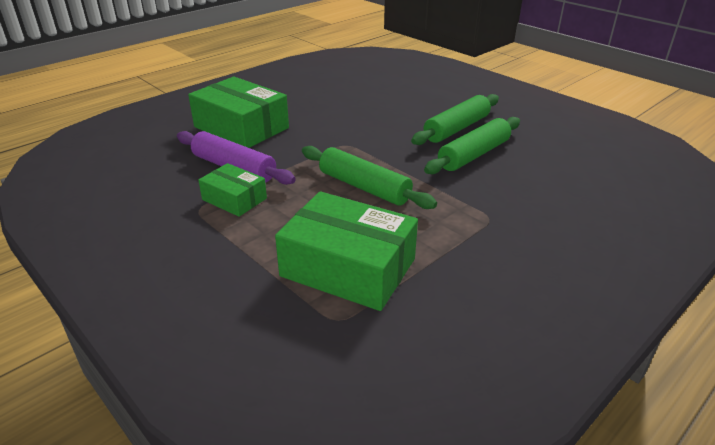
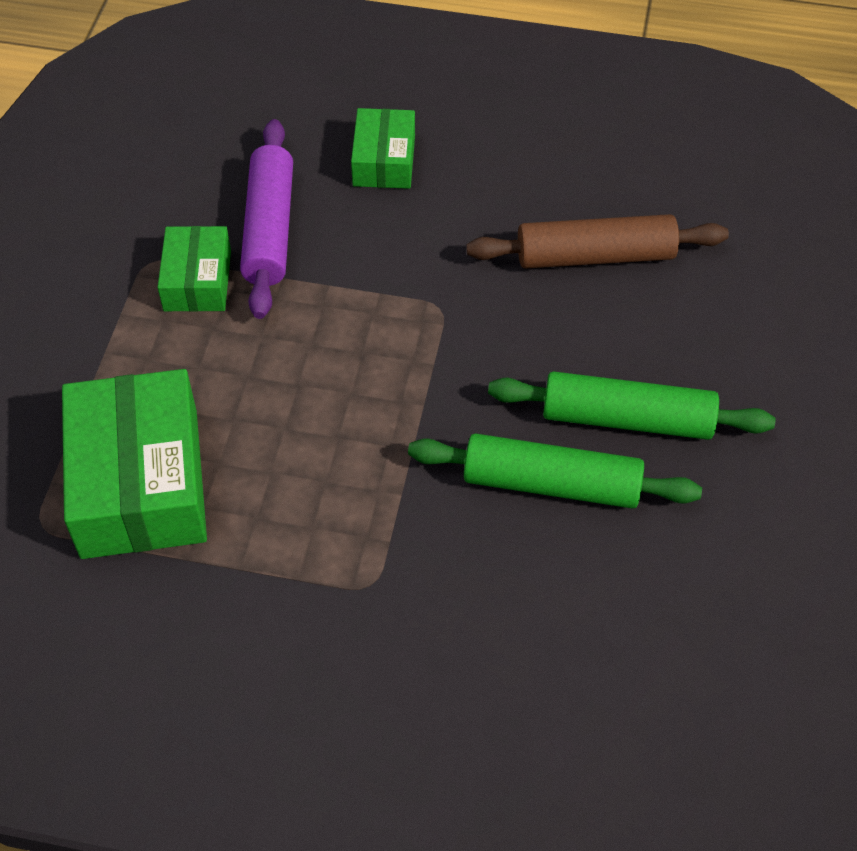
camera: 55 degrees right, 20 degrees up
green box [188,77,289,148] -> green box [351,108,415,189], size x0.55
green rolling pin [302,146,437,209] -> none
none -> brown rolling pin [466,214,729,269]

